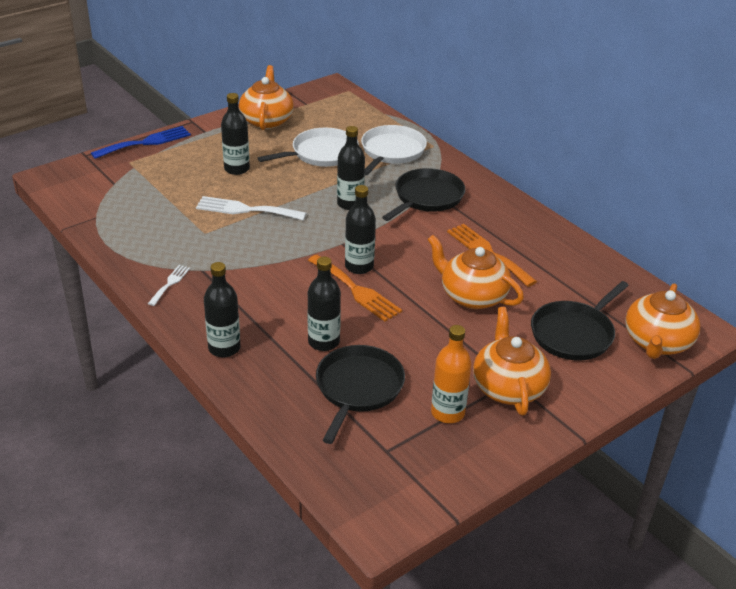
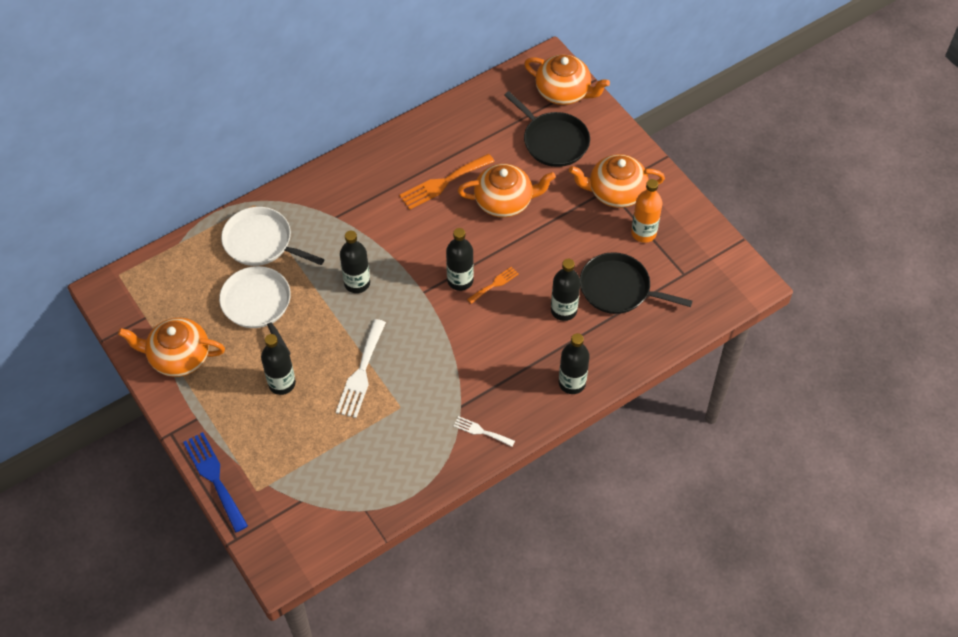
camera: 85 degrees left, 20 degrees up
orange fork [308,255,402,322] -> orange fork [467,266,519,304], size x0.55
black pan [382,168,465,221] -> none
orange teapot [427,235,524,309] -> orange teapot turned 135 degrees counterclockwise [458,164,556,218]

